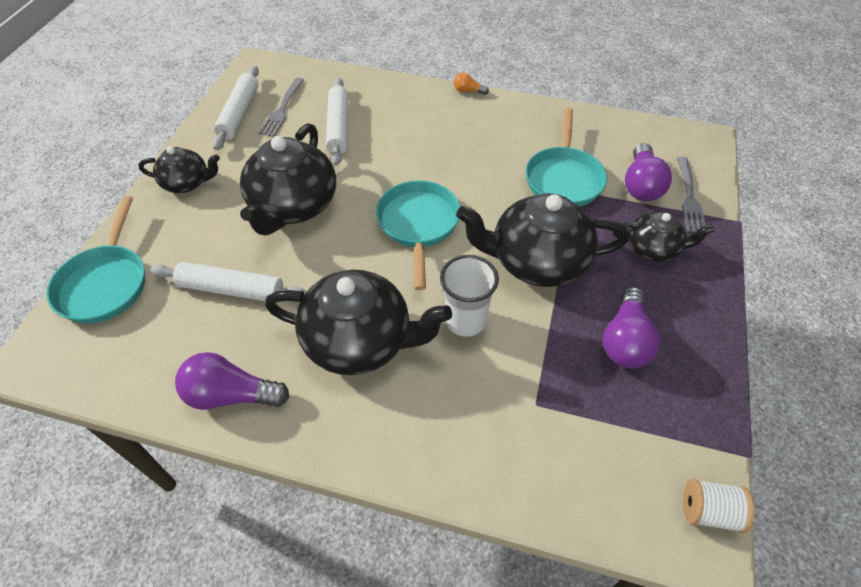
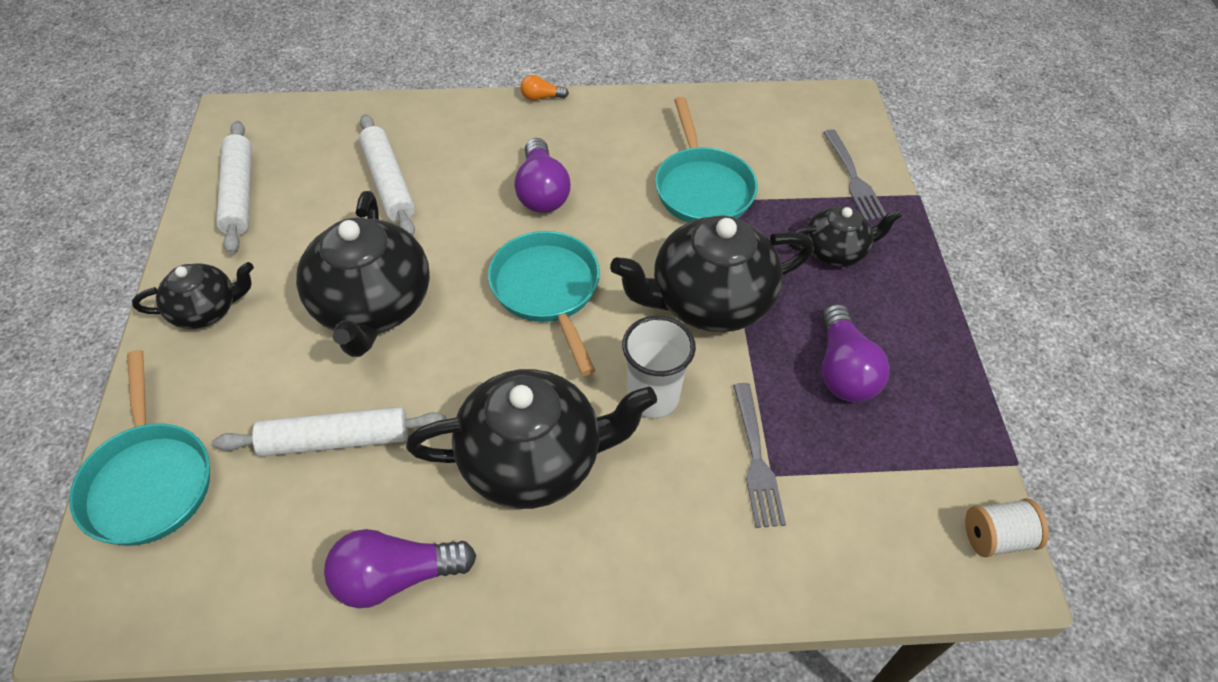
camera: 20 degrees left, 0 degrees up
grey fork [258,78,304,137] -> grey fork moved to [733,383,786,528]
purple light bulb [625,143,672,201] -> purple light bulb moved to [514,138,571,213]

